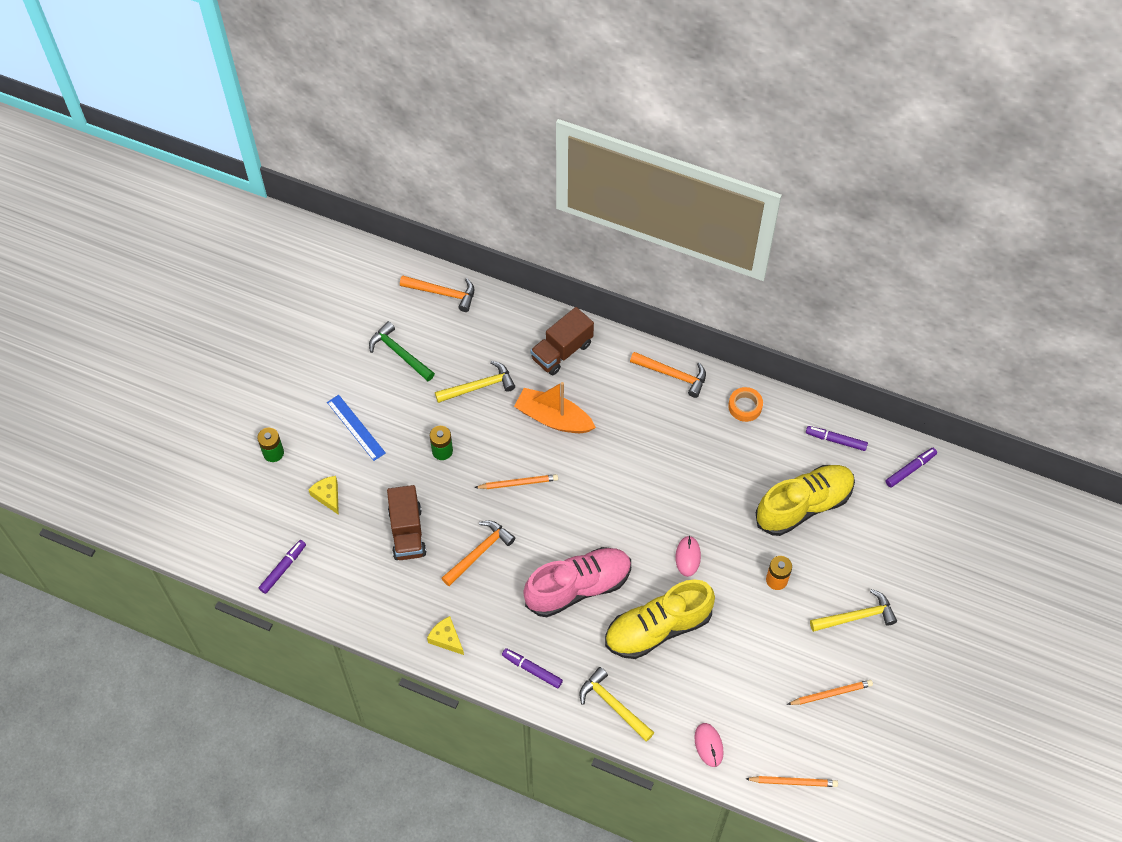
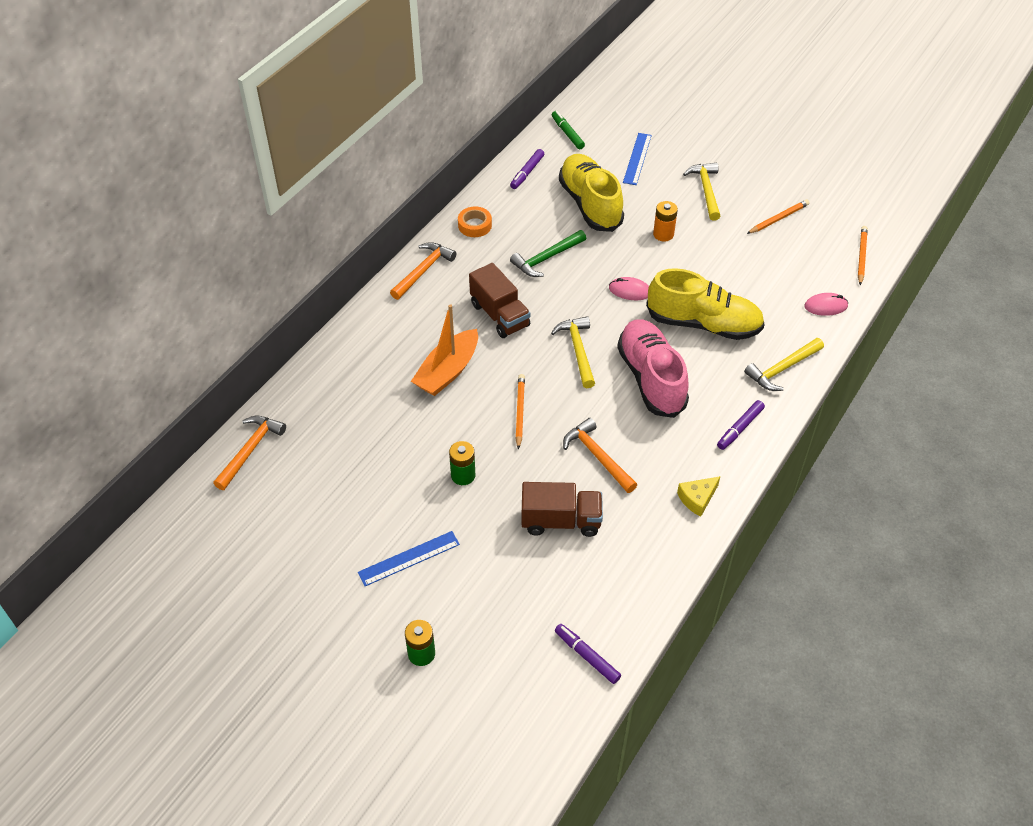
camera: 80 degrees left, 10 degrees down
yellow cheese [308,476,339,515] -> none
green hammer [369,321,435,381] -> green hammer moved to [510,230,586,277]
yellow hammer [435,361,515,403] -> yellow hammer moved to [551,316,595,388]
brown truck [531,307,594,375] -> brown truck moved to [469,263,530,338]
yellow shoe [605,579,715,659] -> yellow shoe turned 60 degrees counterclockwise [646,268,765,340]
orange pencil [787,680,873,705] -> orange pencil turned 60 degrees clockwise [747,199,810,234]
purple marker [885,448,937,488] -> green marker [552,111,585,149]
none -> blue ruler [623,133,652,185]

